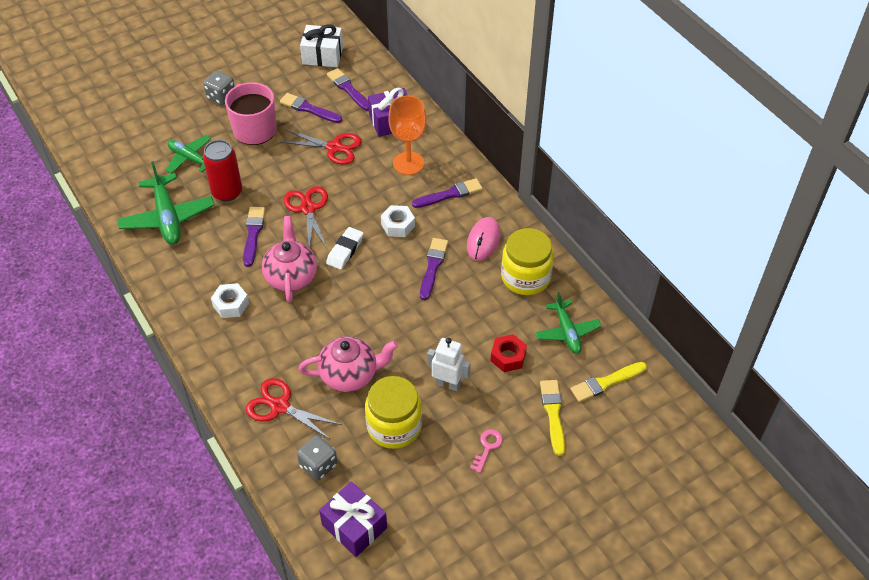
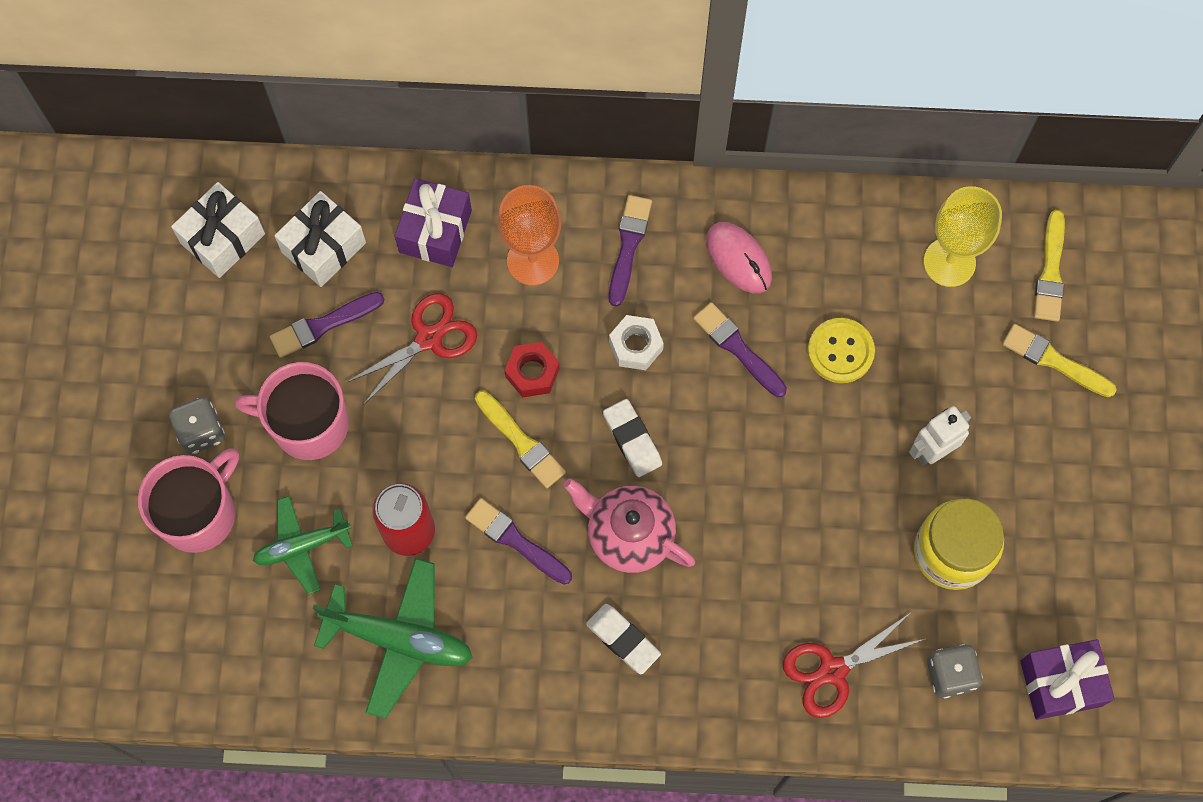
camera: 55 degrees left, 20 degrees up
white nut [211,283,249,318] -> white eraser [586,604,661,674]
red scissors [284,186,328,250] -> yellow brush [475,391,566,488]
pink teapot [299,336,398,392] -> none
purple brush [327,68,369,111] -> white gift [274,191,366,287]
pink key [470,429,502,473] -> none
red nut [490,334,527,372] -> red nut moved to [504,342,560,397]
yellow jar [501,228,554,295] -> none
green plane [535,292,601,354] -> yellow goblet [924,186,1002,287]
none -> pink mug [138,448,239,553]
none -> yellow button [808,318,875,383]

